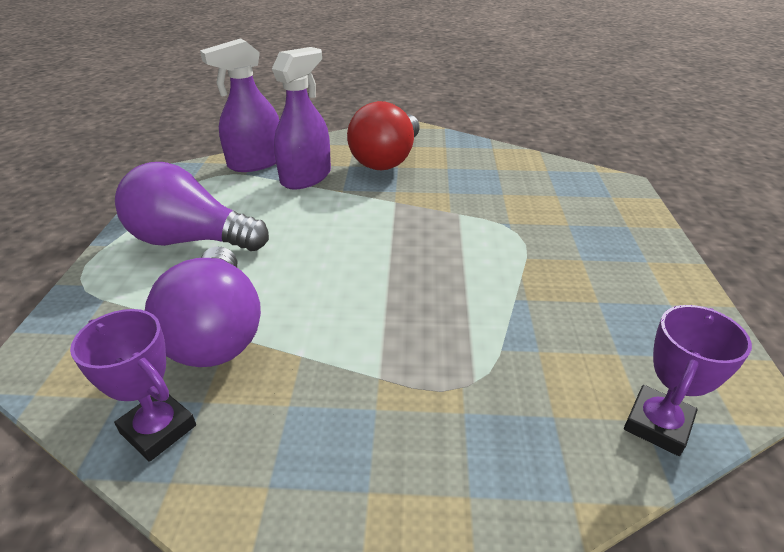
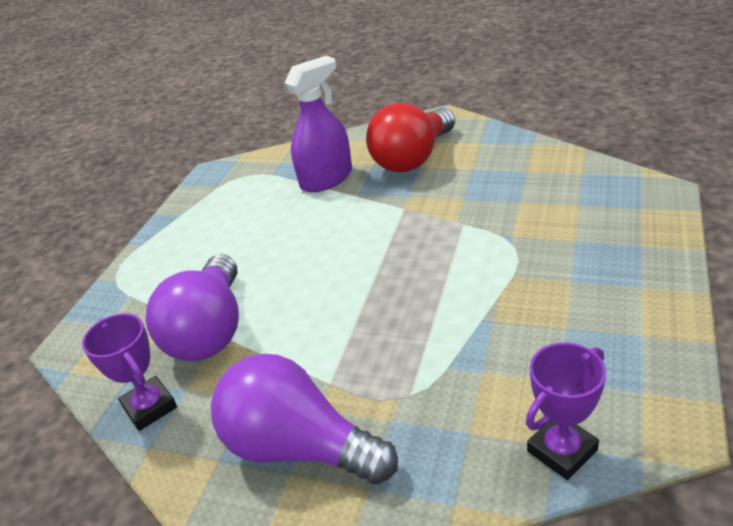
camera: 20 degrees right, 0 degrees up
purple light bulb [115,162,269,251] -> purple light bulb moved to [211,354,398,484]
purple spray bottle [200,38,279,172] -> none

